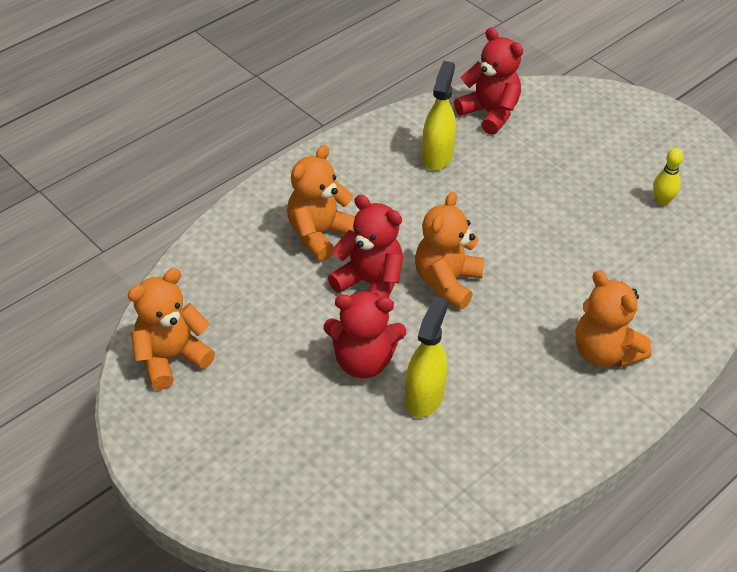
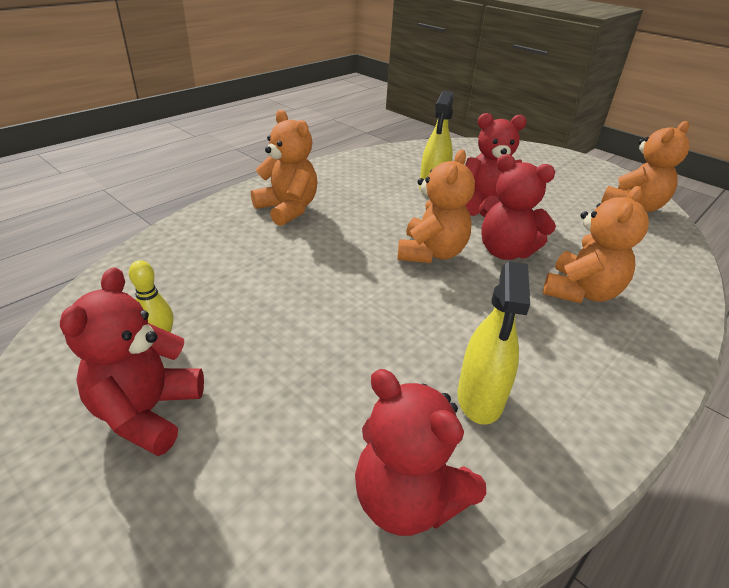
camera: 175 degrees right, 10 degrees down
none -> red teddy bear [60,267,204,456]

